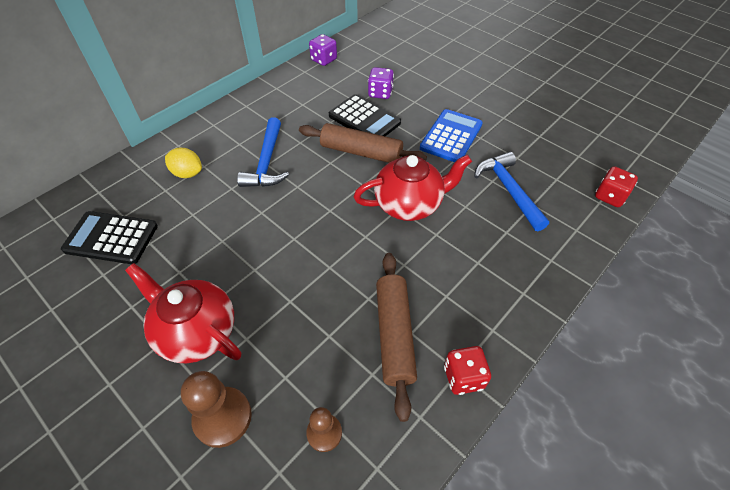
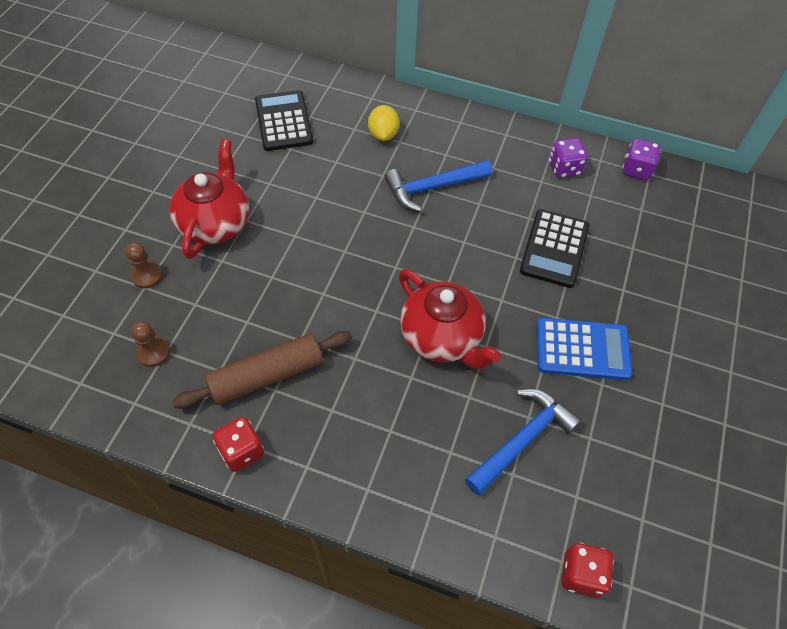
camera: 65 degrees right, 5 degrees up
brown pawn [181,371,252,448] -> brown pawn [125,243,162,289], size x0.61
brown rolling pin [299,123,427,163] -> none
purple dice [368,67,394,99] -> purple dice moved to [549,138,588,178]

